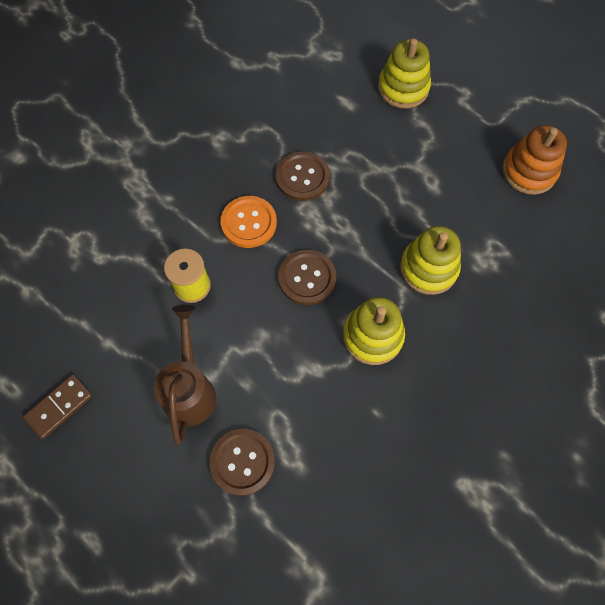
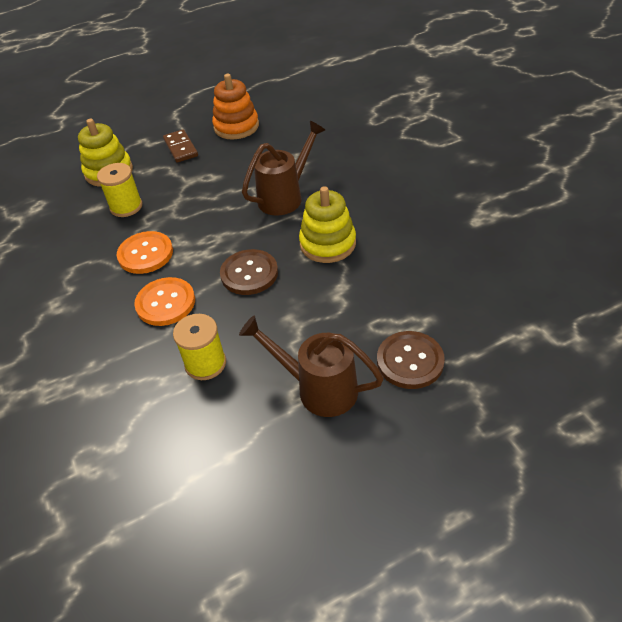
camera: 65 degrees left, 20 degrees down
brown domino [23,374,93,439] -> brown domino moved to [163,129,198,163]
brown button [276,151,330,201] -> orange button [117,231,173,274]
yellow stacking toy [400,226,461,295] -> brown watering can [242,121,325,216]
none -> yellow spool [97,163,142,217]

